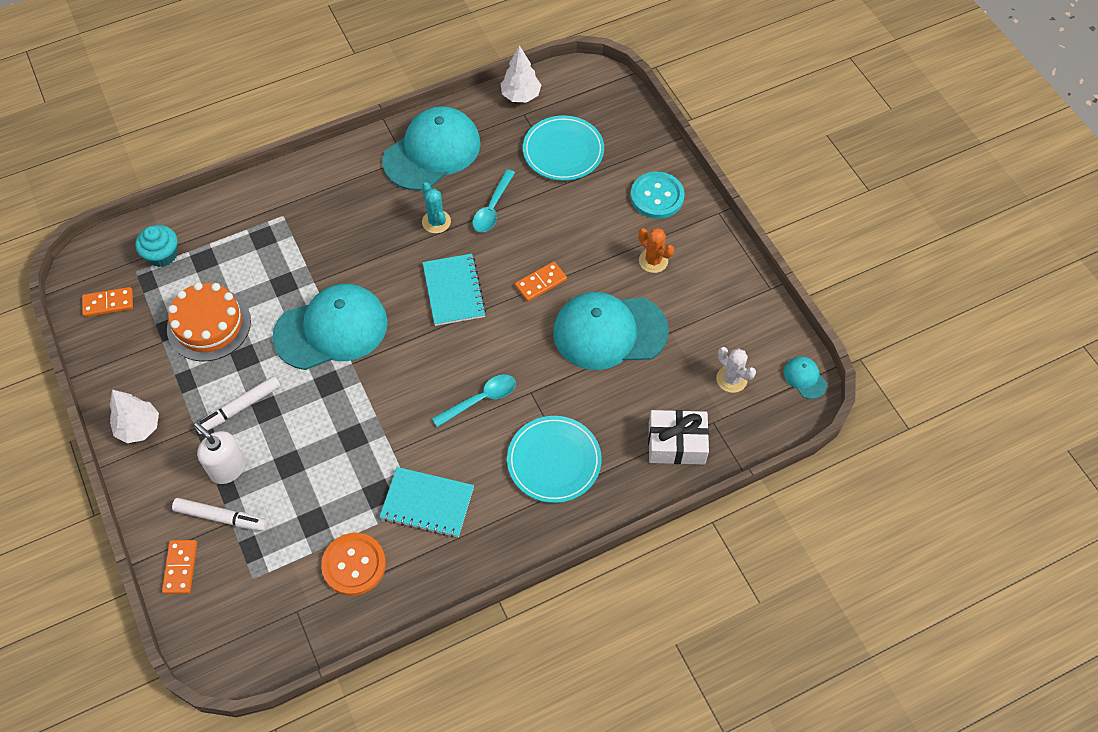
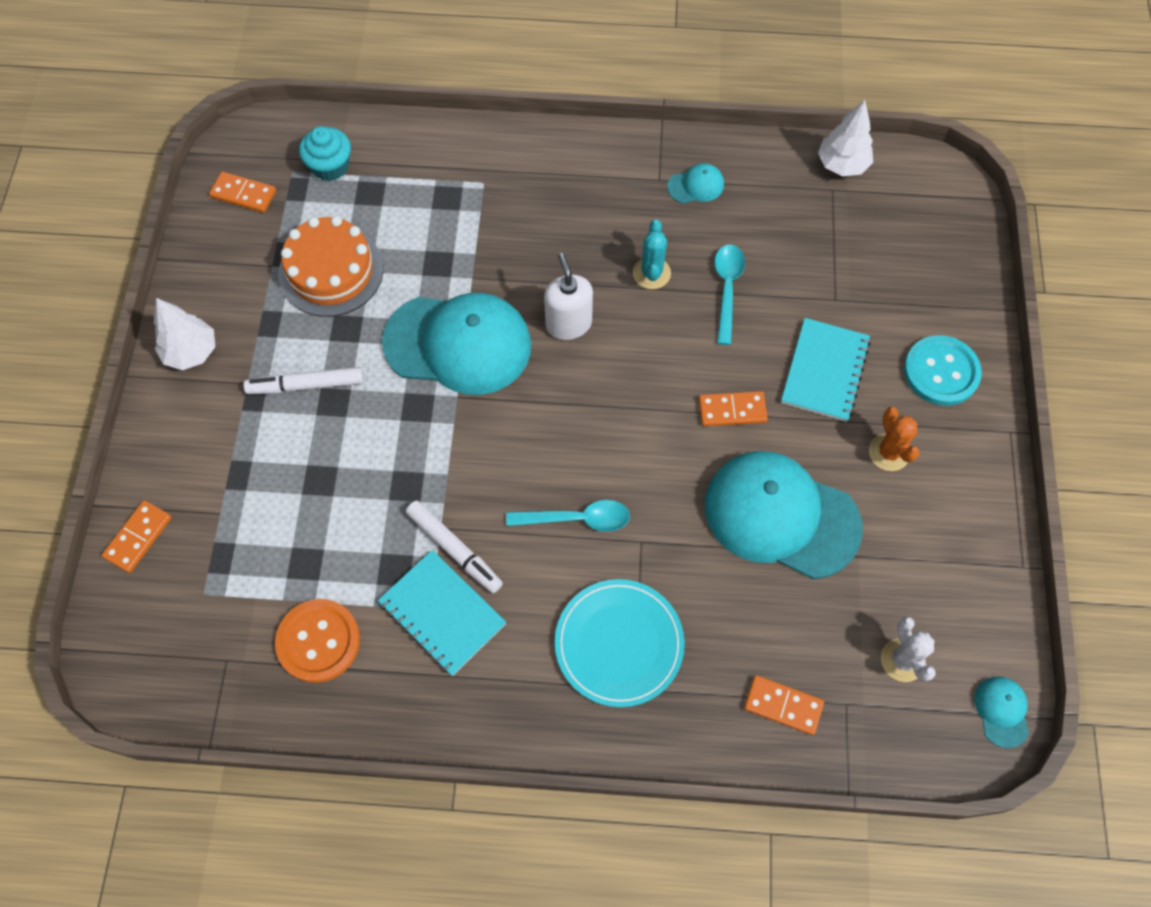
camera: 30 degrees right, 5 degrees up
white marker [172,498,267,531] -> white marker moved to [406,501,503,593]
white soap dispenser [194,422,246,484] -> white soap dispenser moved to [544,253,593,340]
turquoise cap [382,106,481,191] -> turquoise cap [667,163,724,204], size x0.41
turquoise notebook [423,254,486,326] -> turquoise notebook moved to [781,318,871,422]
turquoise spoon [472,169,515,232] -> turquoise spoon turned 135 degrees clockwise [714,244,745,345]
turquoise plate [523,115,604,181] -> none
white gift [648,410,709,465] -> orange domino [744,675,824,735]

